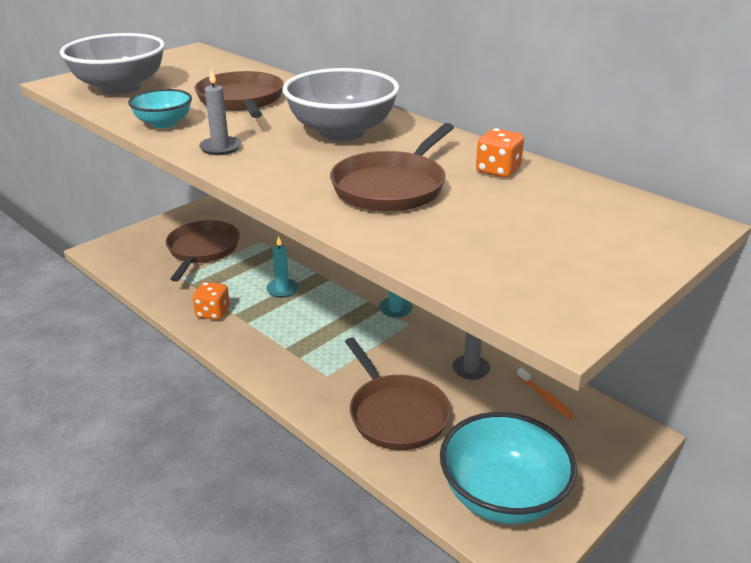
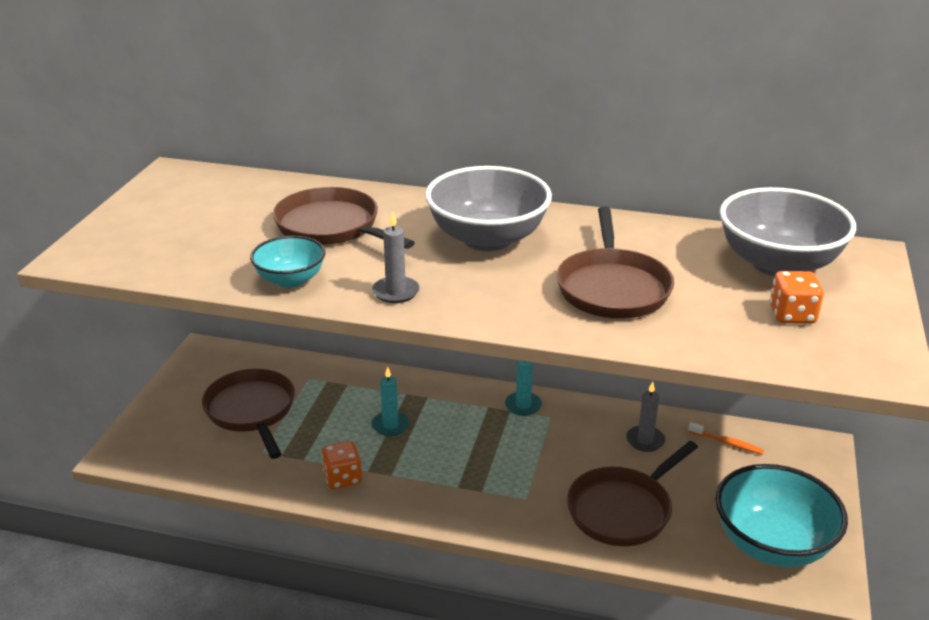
camera: 30 degrees left, 0 degrees up
grey bowl [60,33,165,94] -> grey bowl moved to [719,187,856,277]
brown pan [345,337,451,450] -> brown pan turned 105 degrees clockwise [567,441,698,546]
orange dice [476,128,524,178] -> orange dice moved to [770,271,823,324]

